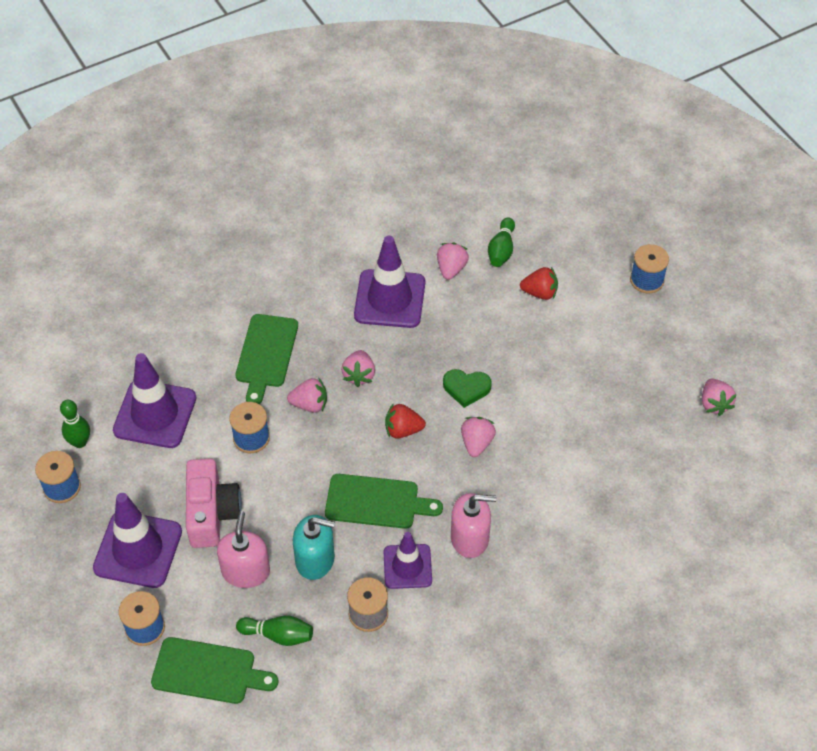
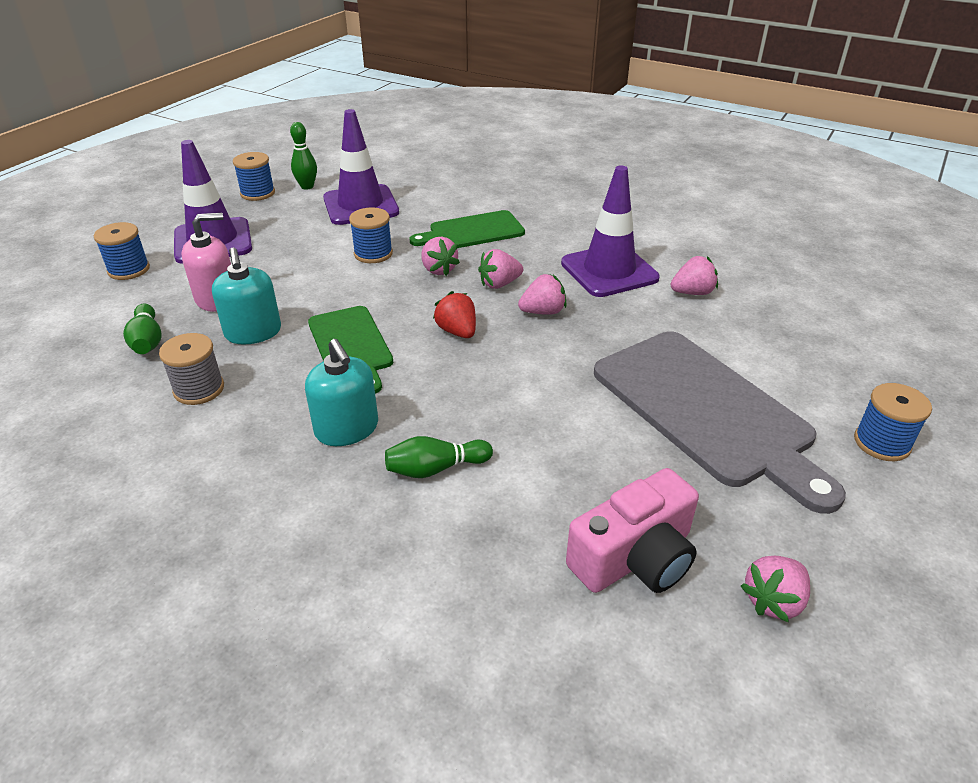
camera: 60 degrees right, 15 degrees down
green cutting board [151,637,278,704] -> none
pink camera [186,458,242,548] -> pink camera moved to [566,468,699,593]
purple traffic cone [384,532,432,589] -> none
green heart [443,369,492,408] -> none
pink soap dispenser [451,493,496,558] -> turquoise soap dispenser [305,339,378,446]
pink strawberry [461,417,496,457] -> pink strawberry moved to [518,274,566,315]
green bowling pin [488,217,515,267] -> green bowling pin moved to [385,436,493,478]
red strawberry [520,267,558,300] -> none
none -> grey cutting board [594,331,846,514]

